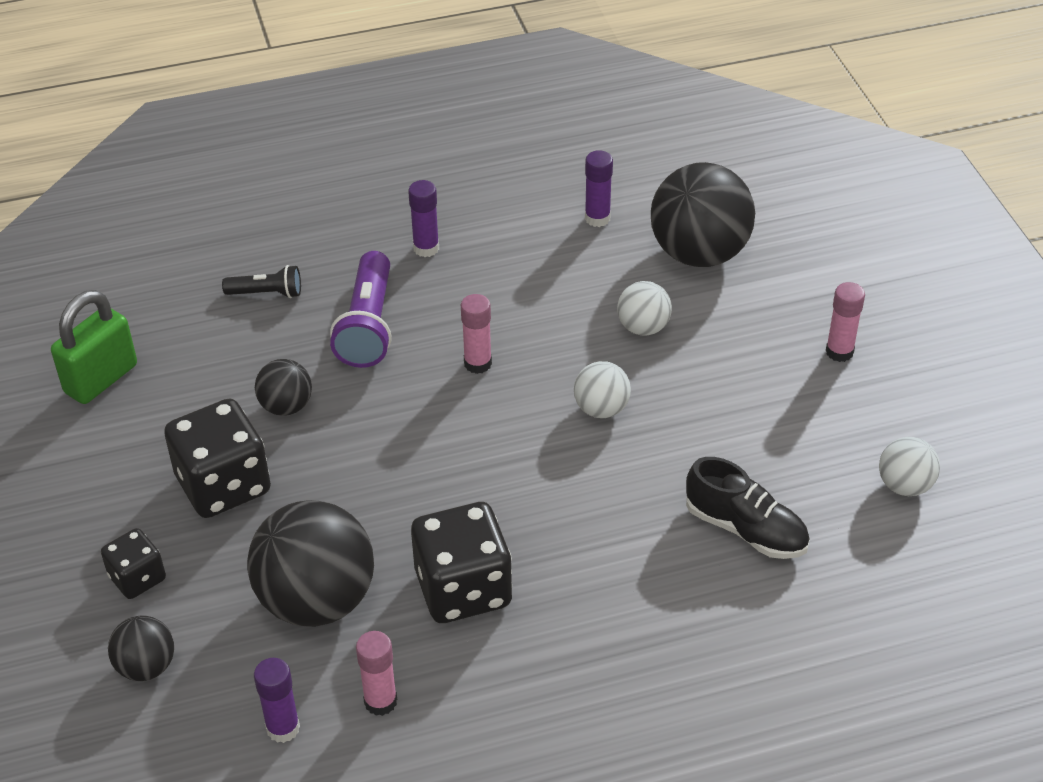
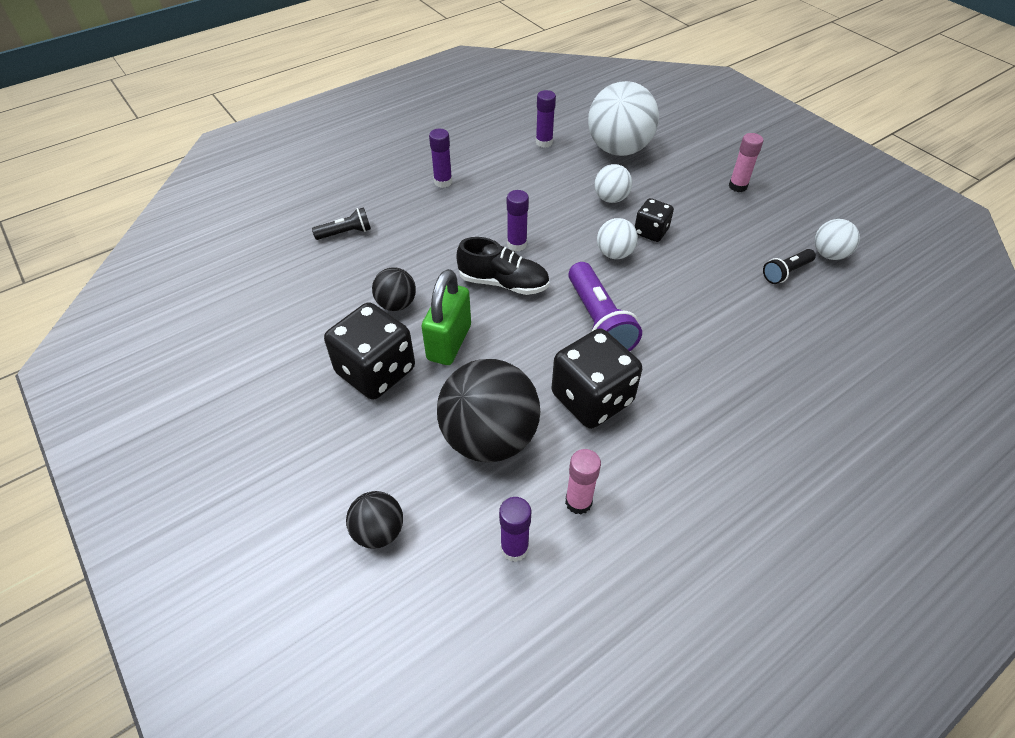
camera: 20 degrees left, 5 degrees up
green padlock [51,290,137,404] -> green padlock moved to [422,269,471,365]
black dice [101,528,166,599] -> black dice moved to [635,198,674,242]
purple flashlight [330,251,392,368] -> purple flashlight moved to [568,262,642,351]
pink glue stick [461,294,492,374] -> purple glue stick [507,190,529,251]
black ball [651,162,755,267] -> white ball [588,81,659,156]
black shoe [686,457,810,559] -> black shoe moved to [456,237,550,295]
none -> black flashlight [763,249,816,284]

